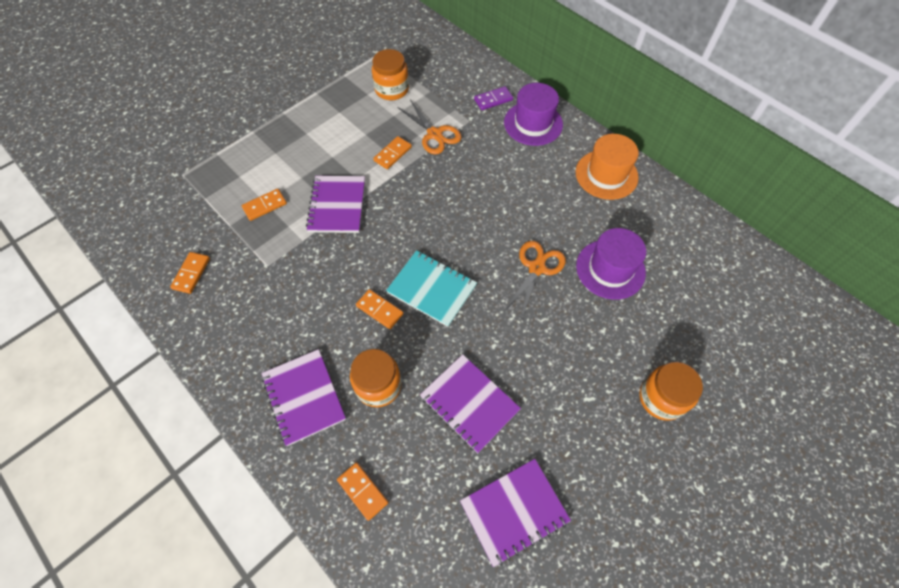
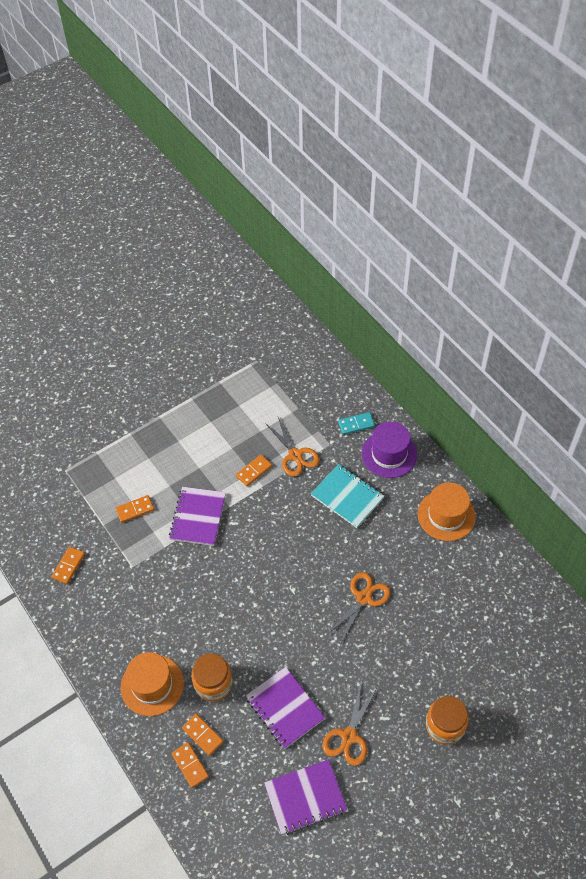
camera: 10 degrees right, 5 degrees down
purple notebook [262,349,346,446] -> orange hat [121,652,184,716]
orange domino [356,289,403,329] -> orange domino moved to [182,714,223,756]
orange jar [372,49,409,100] -> none
turquoise notebook [386,250,477,327] -> turquoise notebook moved to [311,464,385,528]
purple domino [474,86,513,110] -> turquoise domino [338,412,375,435]
purple hat [576,228,646,300] -> none
none -> orange scissors [323,683,377,766]

